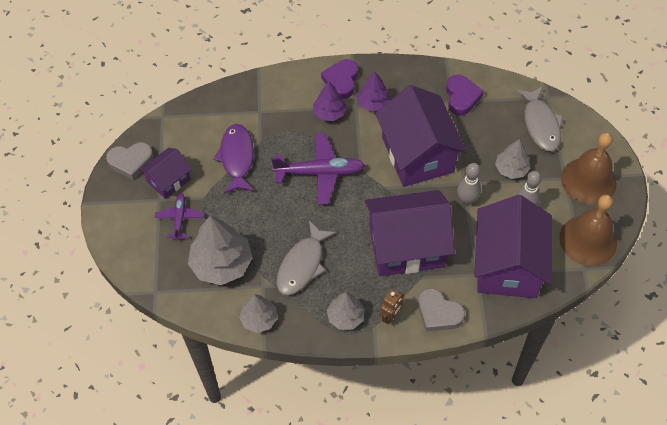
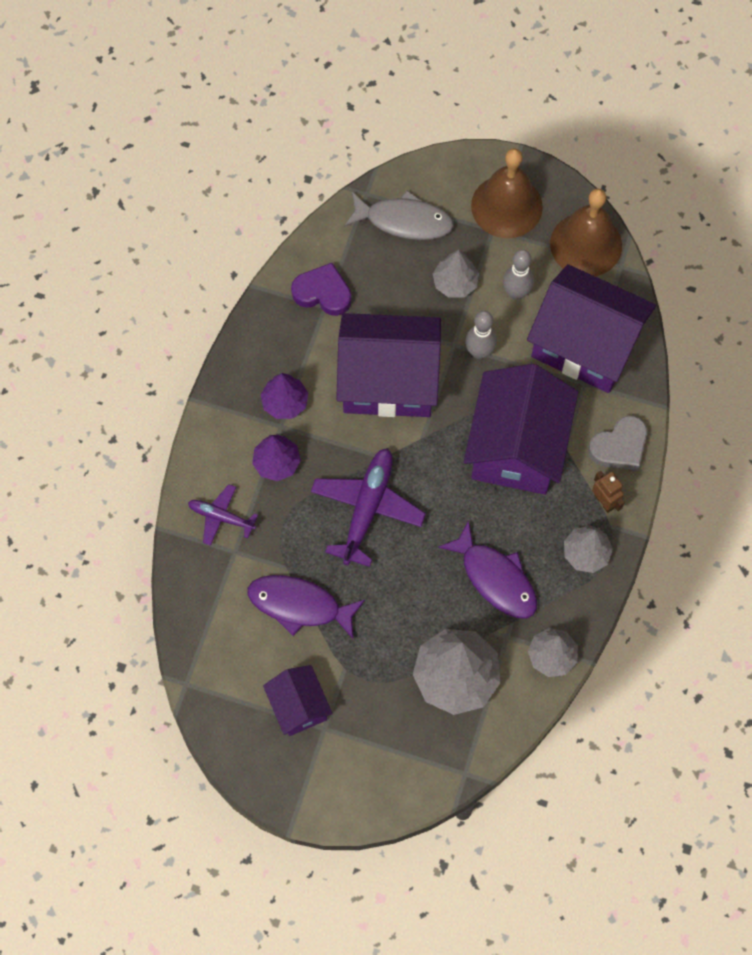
camera: 70 degrees left, 10 degrees up
grey heart [106,142,154,180] -> none
purple plane [155,193,204,240] -> purple plane moved to [188,484,258,546]
grey fish [276,221,336,296] -> purple fish [438,520,537,619]
purple heart [321,59,358,99] -> none

